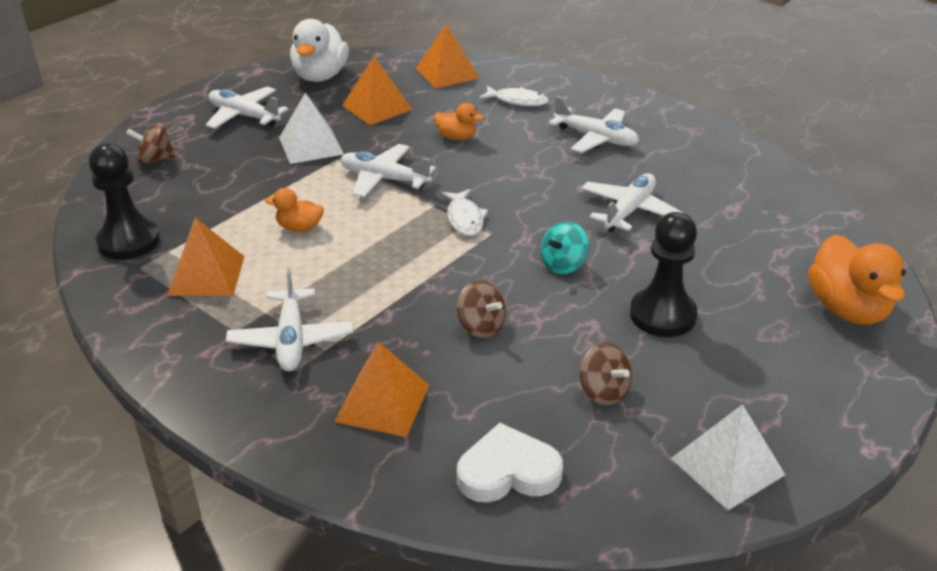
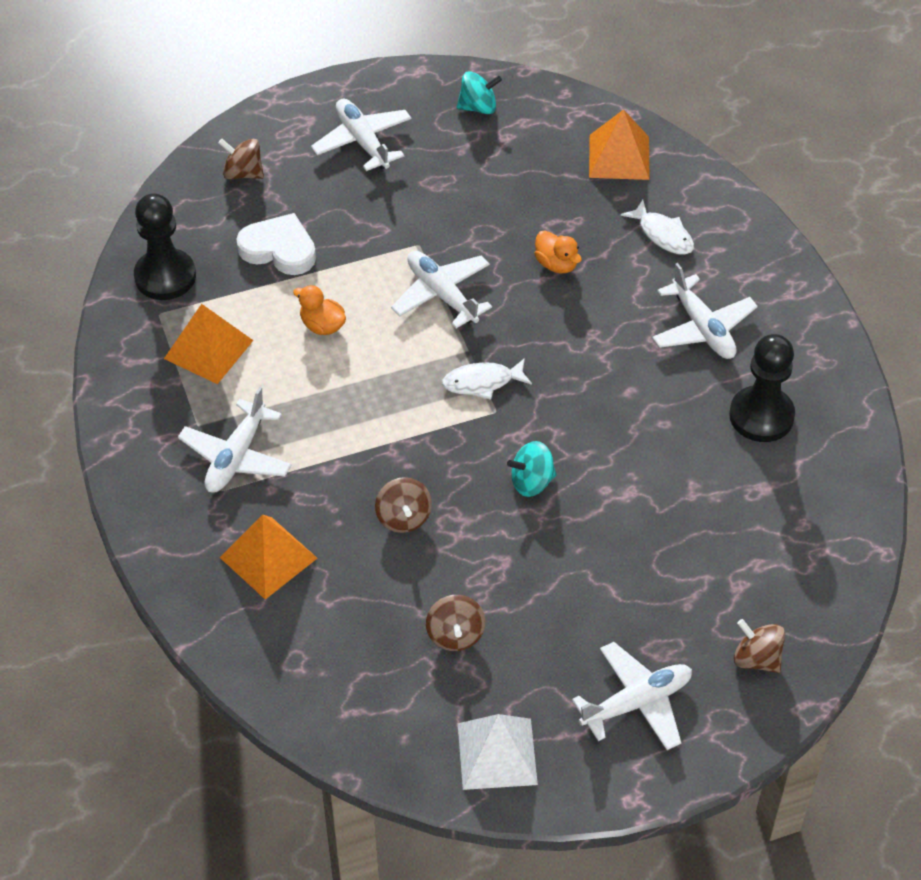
camera: 30 degrees right, 15 degrees up
white pyramid [279,93,344,164] -> none
white duck [290,19,349,82] -> turquoise spinning top [457,71,502,114]
orange pyramid [342,57,413,125] -> none
white fish [442,189,488,236] -> white fish turned 60 degrees clockwise [442,358,532,400]
white heart [457,423,563,503] -> white heart moved to [236,213,316,275]
white plane [581,173,683,232] -> white plane moved to [572,642,692,750]
black pawn [630,212,697,337] -> black pawn moved to [729,334,795,442]
orange duck [808,234,906,325] -> brown spinning top [734,619,785,673]

